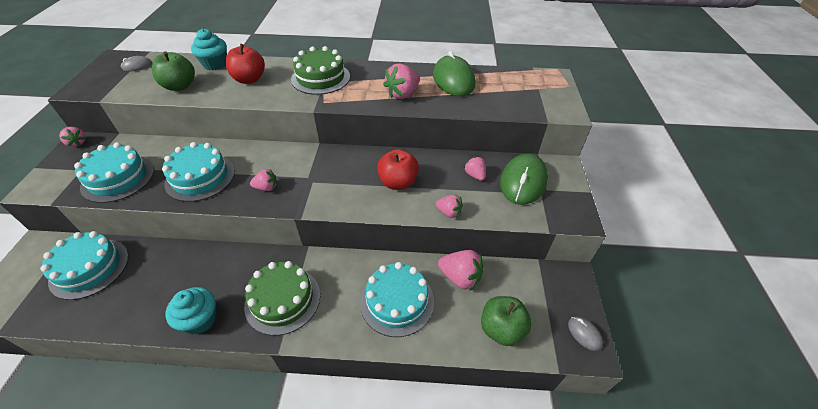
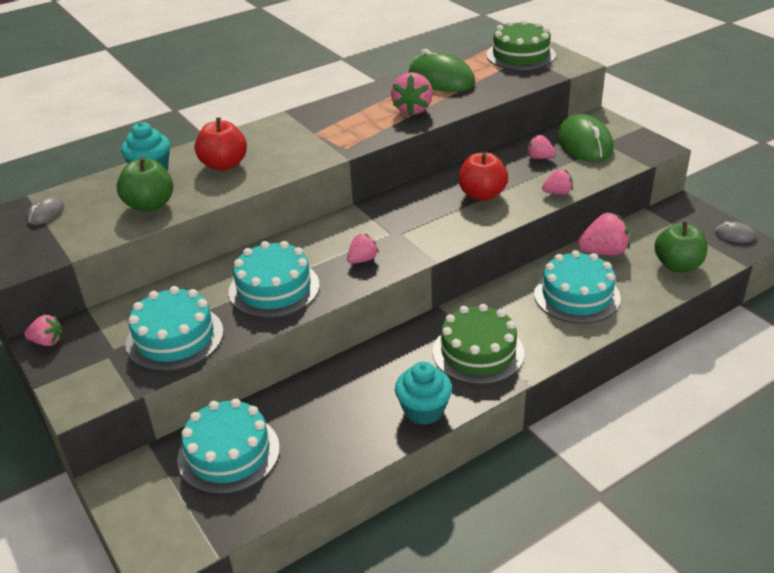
camera: 35 degrees left, 10 degrees down
green cake [291,46,350,95] -> green cake moved to [486,19,556,70]

